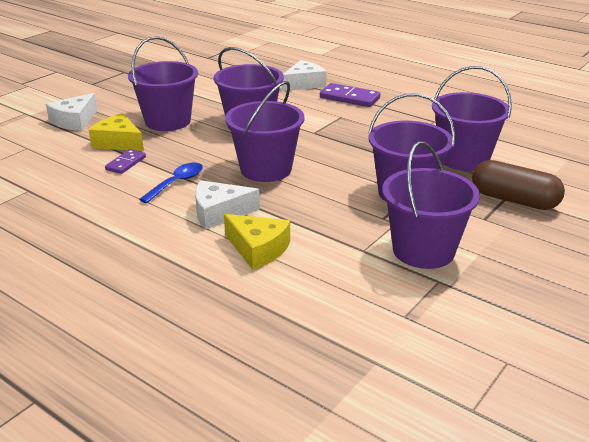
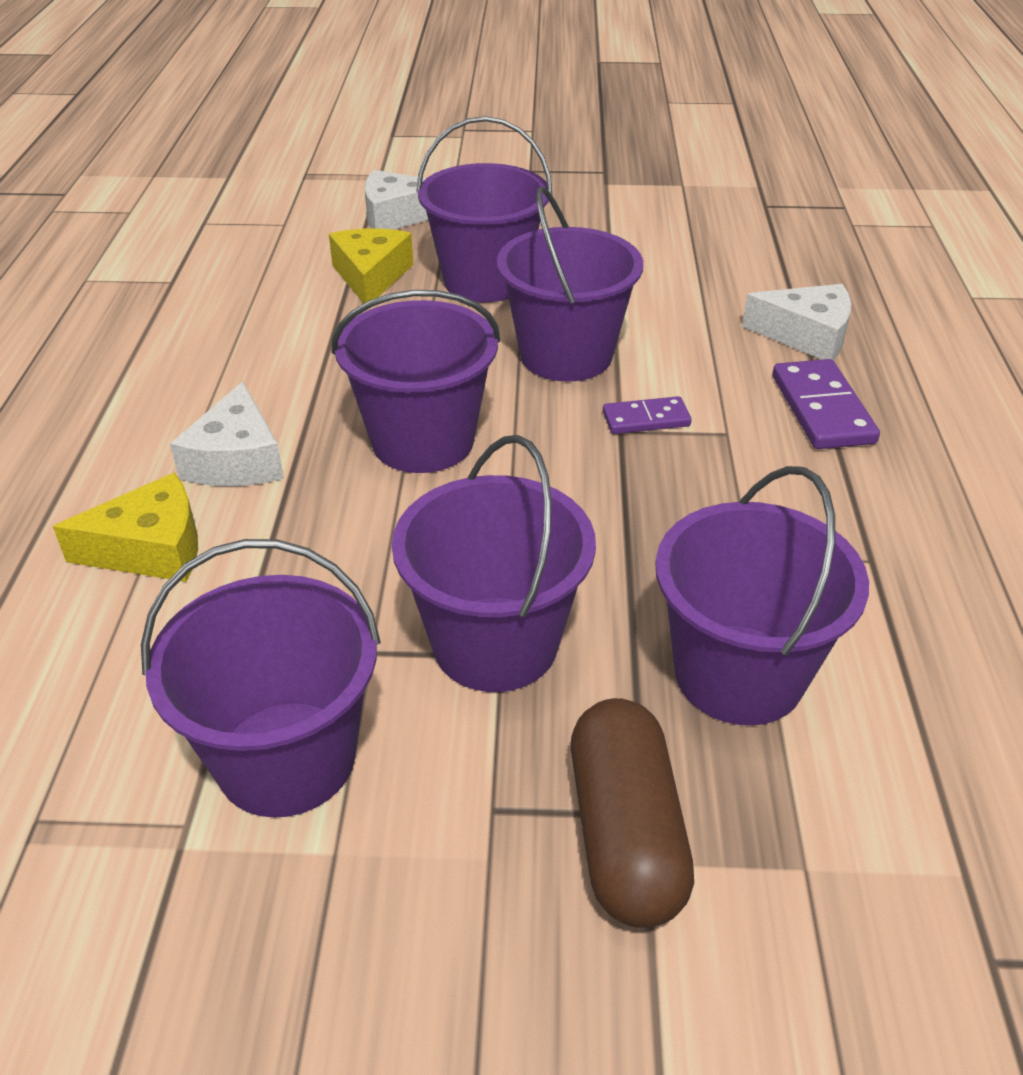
camera: 55 degrees right, 10 degrees up
purple domino [105,149,146,174] -> purple domino moved to [603,396,692,434]
blue spoon [139,163,203,203] -> none
white cheese [195,180,260,230] -> white cheese turned 135 degrees counterclockwise [170,382,284,486]
yellow cheese [224,214,290,270] -> yellow cheese turned 105 degrees counterclockwise [53,473,198,582]

